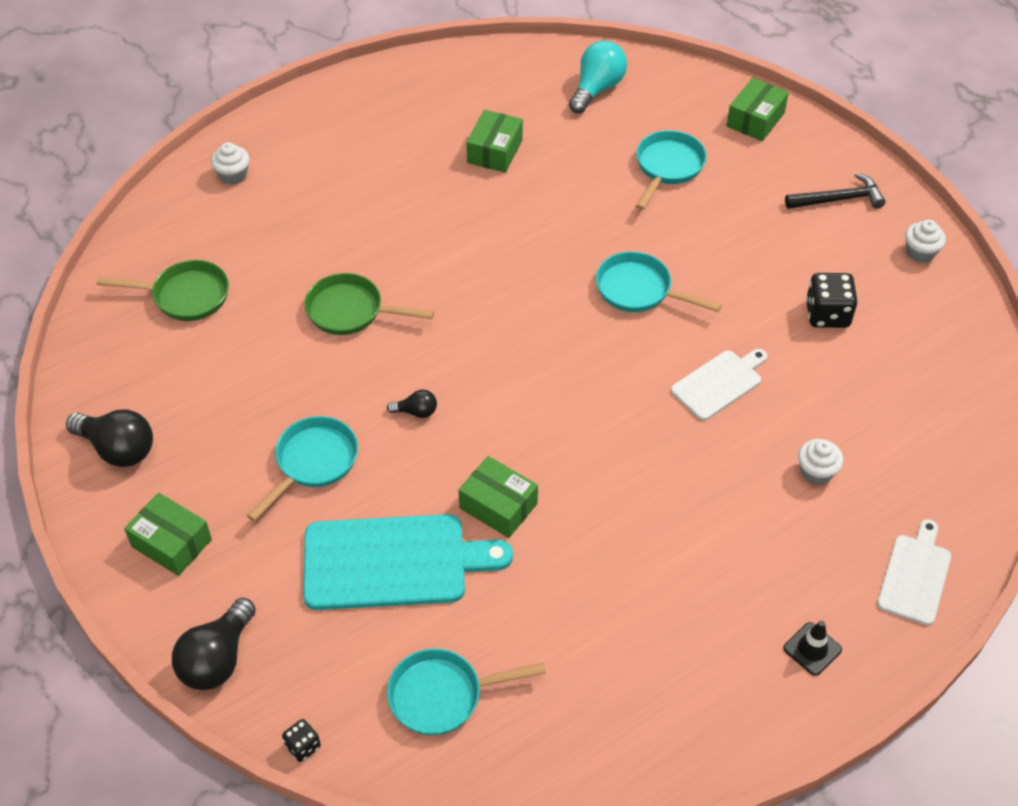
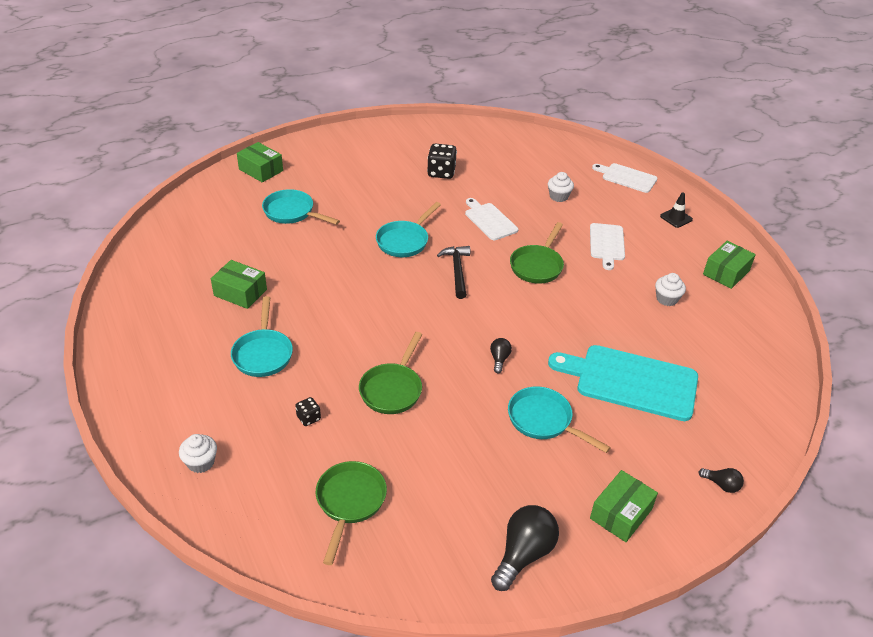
camera: 85 degrees left, 10 degrees down
black light bulb [172,598,256,690] -> black light bulb [699,468,744,493], size x0.51
black dice [282,719,321,762] -> black dice moved to [295,397,321,426]
turquoise cutting board [303,514,513,610] -> turquoise cutting board turned 75 degrees counterclockwise [548,345,698,421]
turquoise pan [387,648,546,736] -> turquoise pan moved to [231,296,293,377]
green box [459,456,538,538] -> green box moved to [703,241,756,289]
turquoise light bulb [569,41,627,113] -> none
black hammer [785,173,886,209] -> black hammer moved to [437,246,470,299]
white cupcake [905,220,946,263] -> white cupcake moved to [655,273,686,306]
none -> green pan [510,222,564,284]
none -> white cutting board [590,223,625,270]

